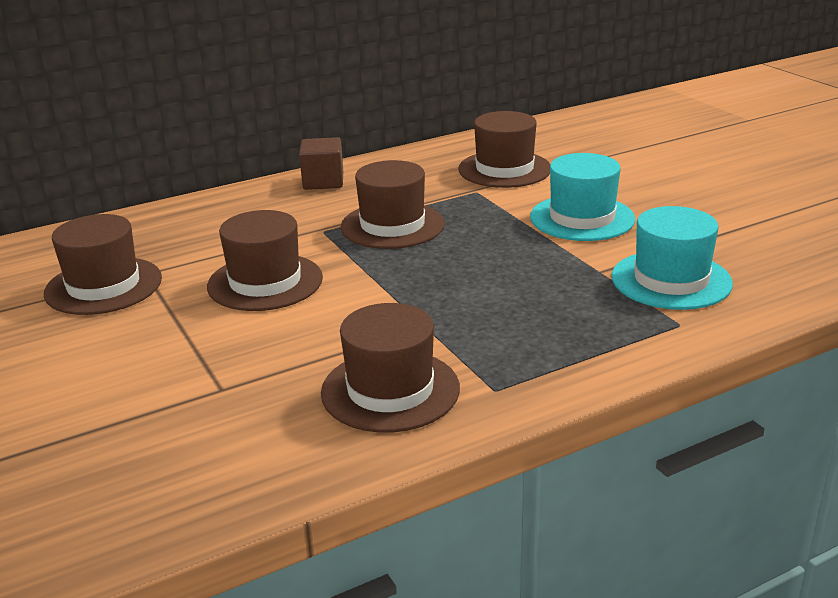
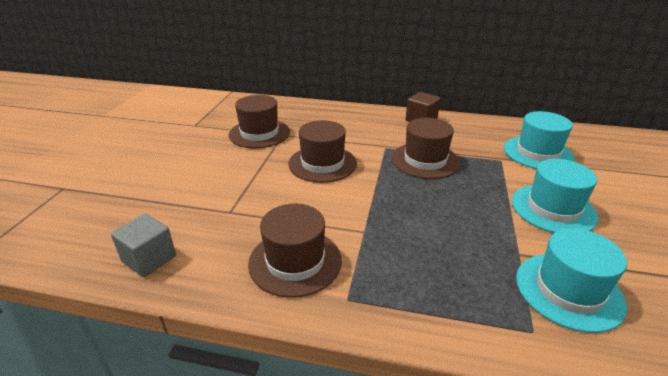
camera: 40 degrees right, 5 degrees up
brown hat [458,111,550,188] -> turquoise hat [504,111,574,169]
none -> grey cube [111,214,176,277]

